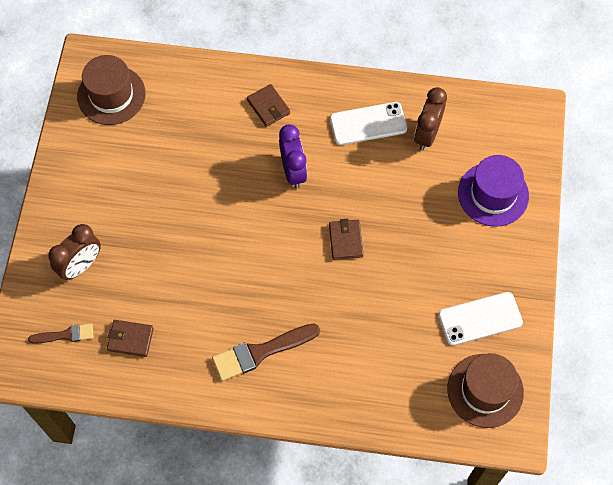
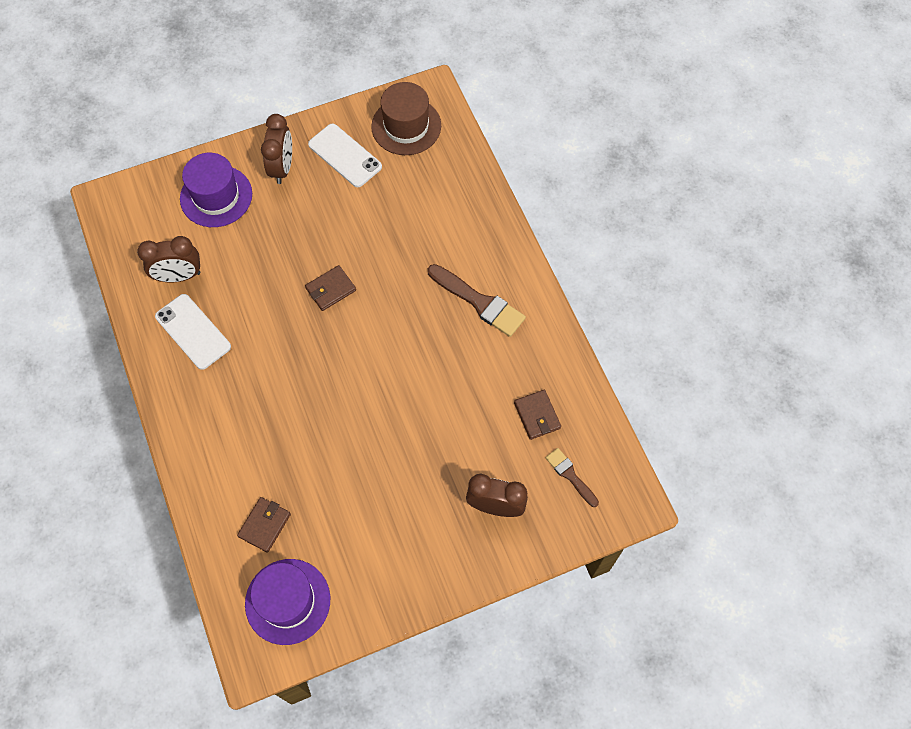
camera: 120 degrees left, 0 degrees up
brown hat [77,55,146,125] -> purple hat [245,559,330,645]
brown wallet [247,84,290,127] -> brown wallet moved to [237,497,291,553]
purple clock [279,124,307,189] -> none
none -> brown clock [261,114,292,184]

